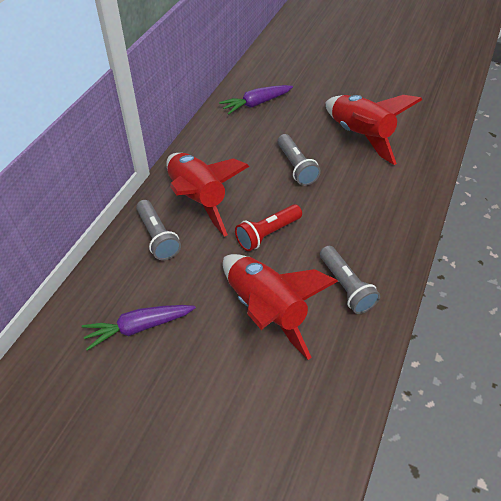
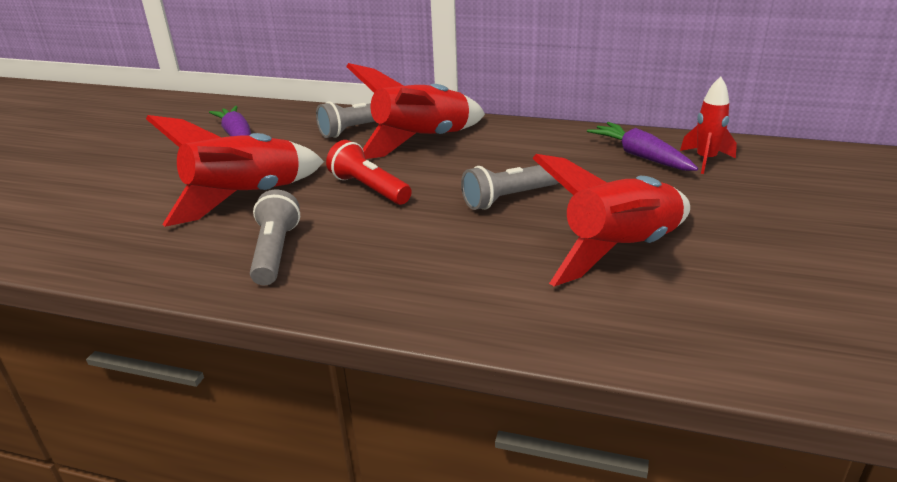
camera: 85 degrees right, 20 degrees down
grey flashlight [320,246,380,314] -> grey flashlight turned 120 degrees clockwise [250,190,300,285]
none -> red rocket [680,77,737,174]

